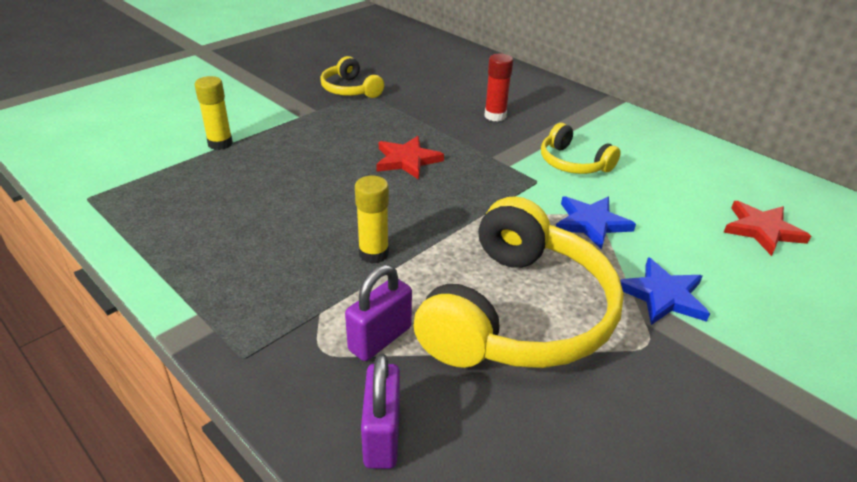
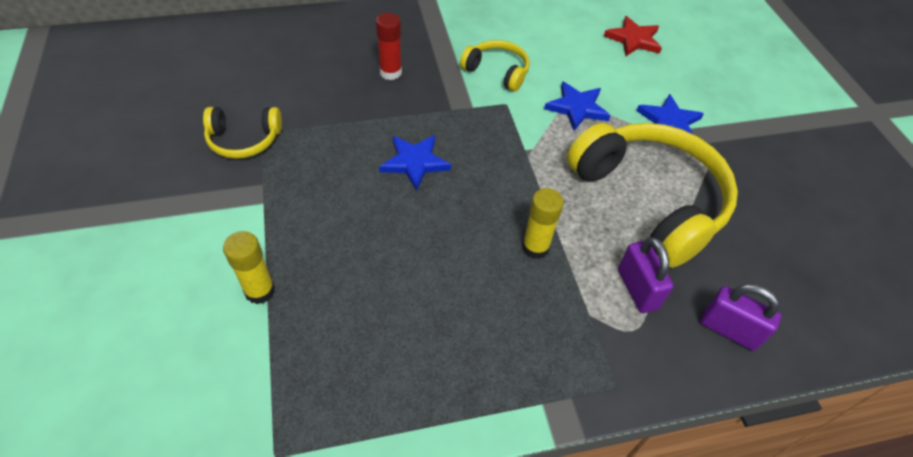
camera: 60 degrees left, 15 degrees up
red star [376,136,444,180] -> blue star [379,135,451,191]
yellow headphones [541,123,621,174] -> yellow headphones turned 135 degrees counterclockwise [460,40,530,92]

